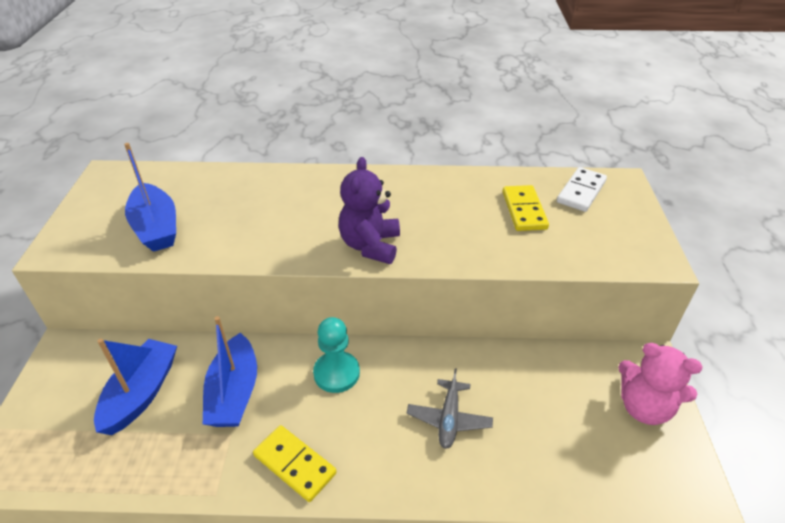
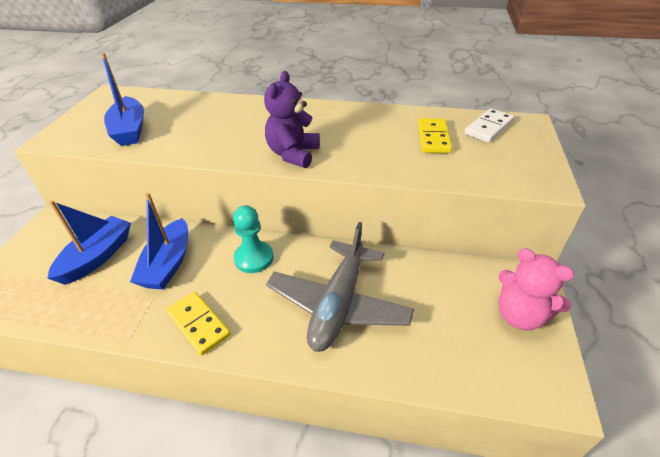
camera: 10 degrees right, 0 degrees up
grey plane [407,368,493,449] -> grey plane [266,222,414,352], size x1.95

